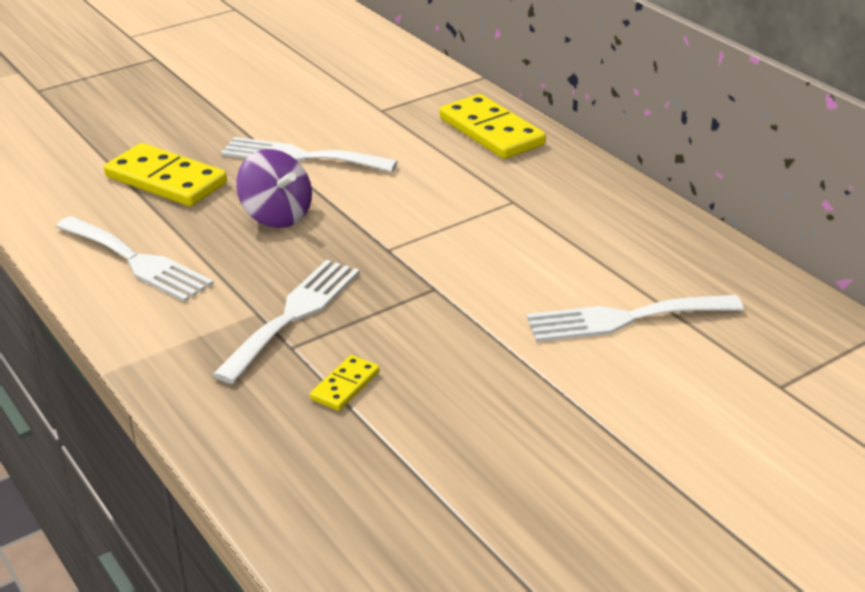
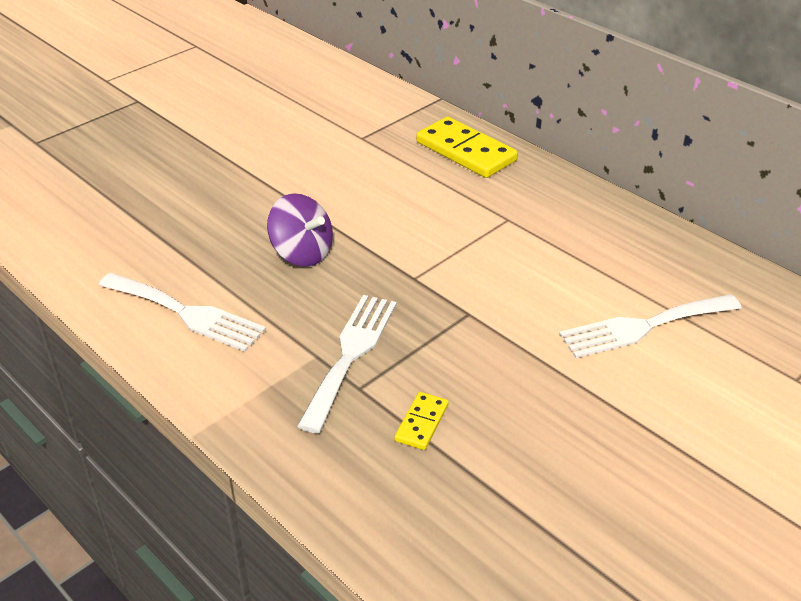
camera: 10 degrees left, 5 degrees up
yellow domino [104,143,227,206] -> none
white fork [221,137,398,172] -> none

